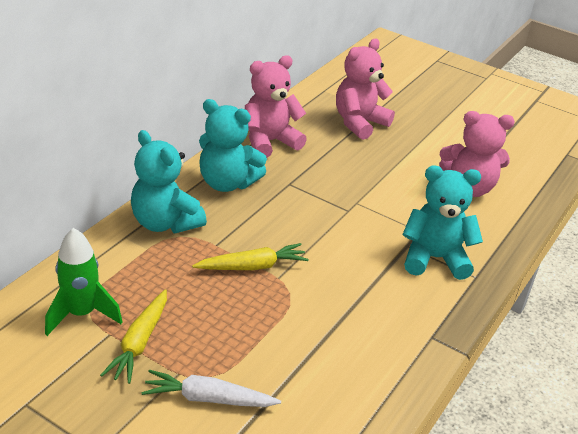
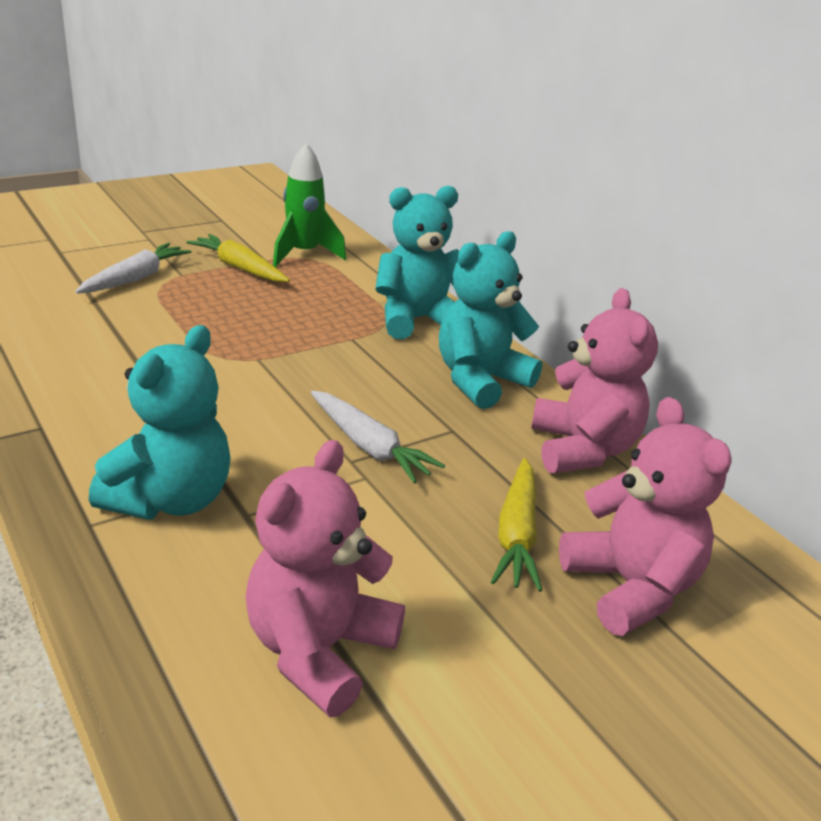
camera: 115 degrees right, 5 degrees down
yellow carrot [192,243,308,270] -> yellow carrot moved to [491,458,542,592]
none -> white carrot [311,390,445,484]

